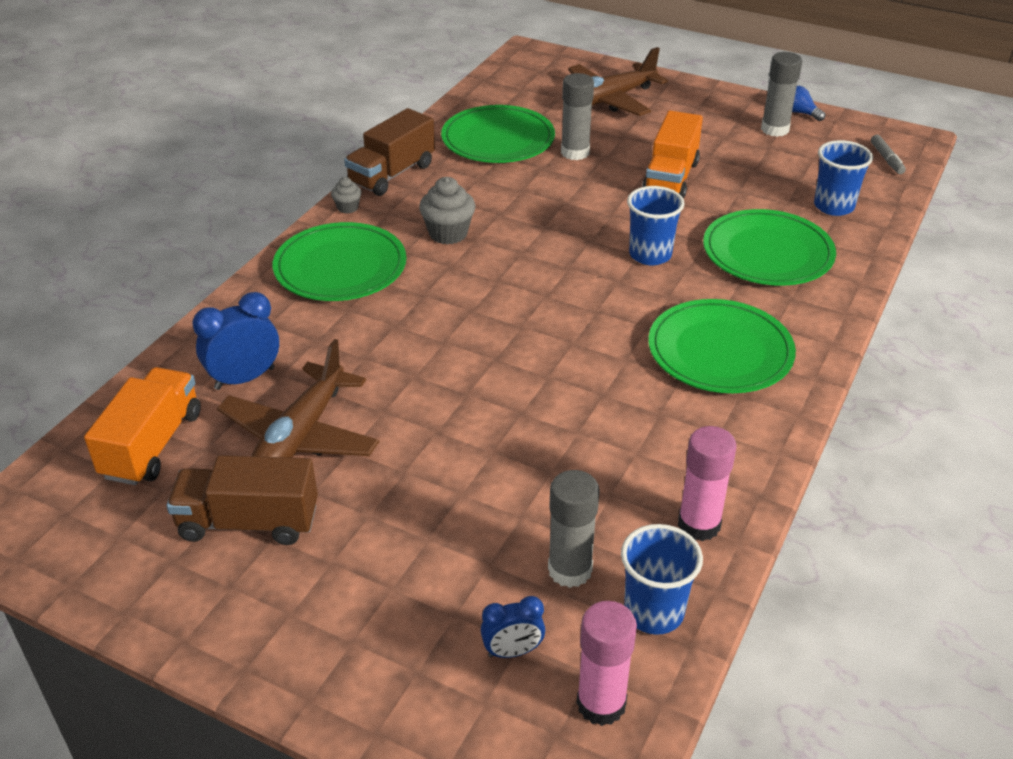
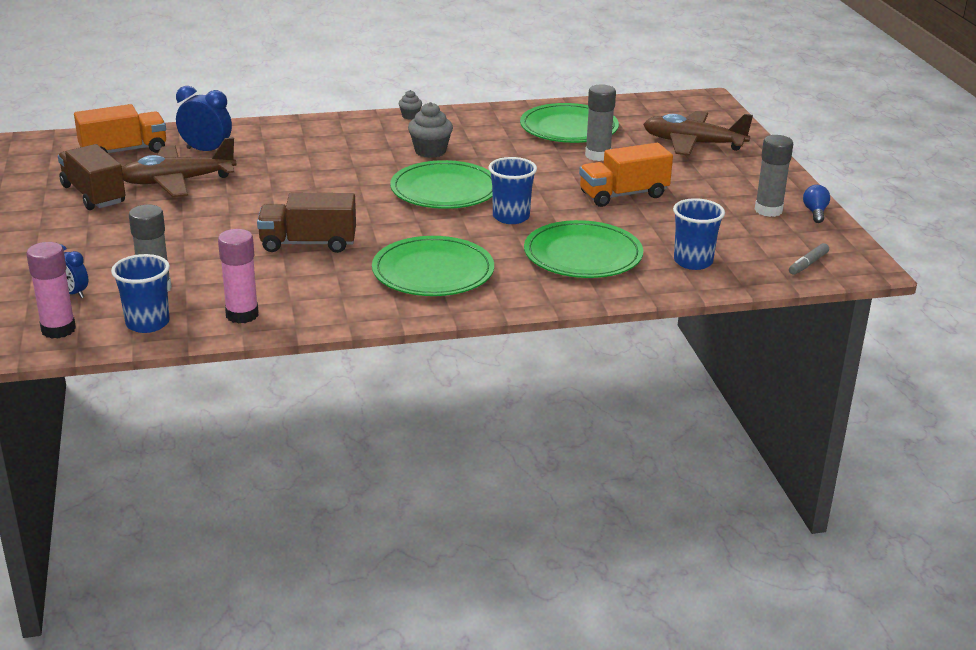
camera: 50 degrees right, 10 degrees down
green plate [273,222,406,301] -> green plate moved to [390,160,492,209]
brown truck [344,108,435,196] -> brown truck moved to [257,193,356,253]

